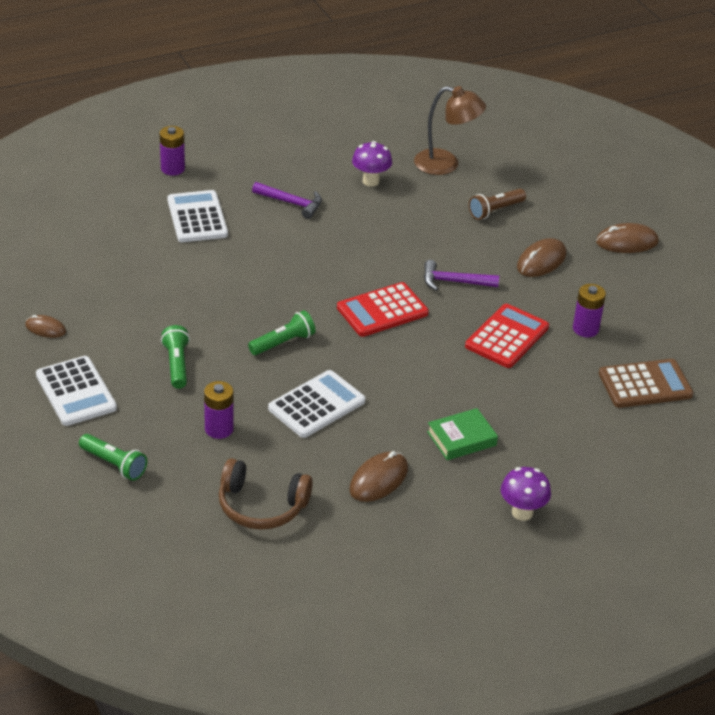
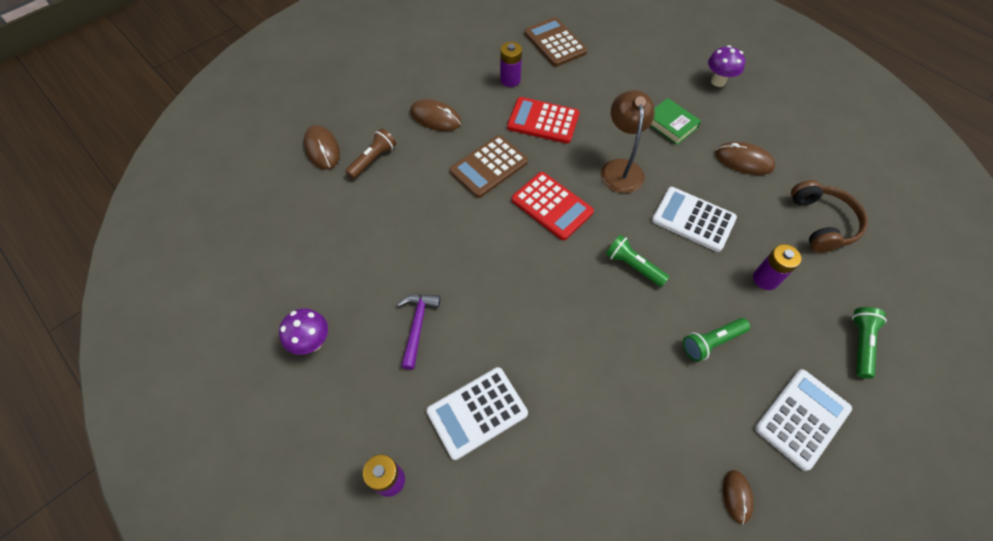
camera: 105 degrees left, 20 degrees up
purple mushroom [352,141,392,187] -> purple mushroom moved to [279,308,328,355]
brown lamp [414,86,486,175] -> brown lamp moved to [601,90,655,193]
purple hammer [424,260,499,291] -> brown calculator [450,135,528,198]
brown flashlight [469,189,526,220] -> brown flashlight turned 90 degrees counterclockwise [345,128,396,179]
brown mouse [596,223,659,253] -> brown mouse moved to [304,125,340,169]

